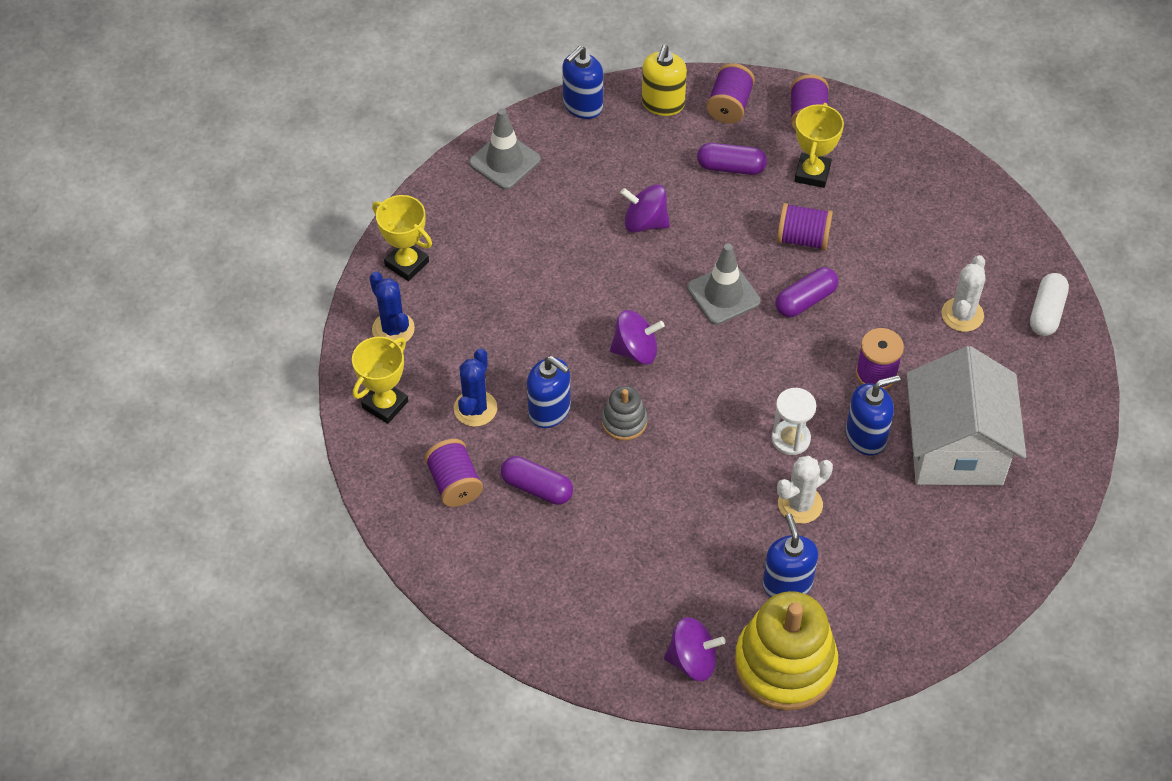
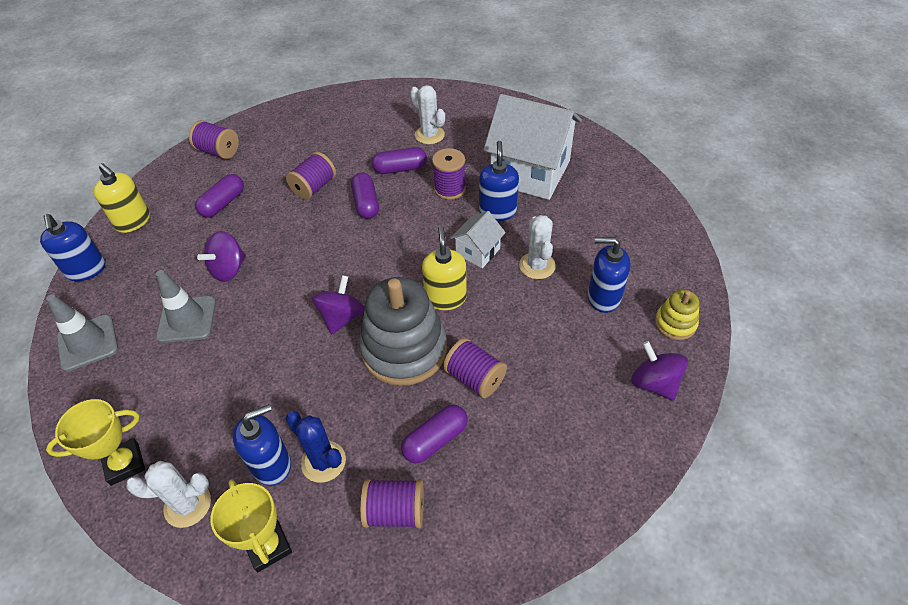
camera: 65 degrees left, 5 degrees down
blue cactus [369,272,415,345] -> white cactus [126,461,211,528]
blue soap dispenser [527,356,571,428] -> blue soap dispenser moved to [233,404,291,486]
grey stacking toy [602,386,647,441] -> grey stacking toy [359,277,447,386], size x2.06
purple spinning top [664,617,726,681] -> purple spinning top turned 60 degrees counterclockwise [631,341,688,401]
grey traffic cone [687,244,761,325] -> grey traffic cone moved to [156,270,216,343]
purple spool [706,63,755,124] -> purple spool moved to [443,338,507,398]
yellow stacking toy [734,591,838,711] -> yellow stacking toy [655,290,699,340], size x0.48
white hourglass [771,388,816,455] -> white house [451,211,506,268]
yellow trophy [794,103,844,188] -> none
white capsule [1030,273,1069,336] -> none
none -> purple capsule [372,147,427,174]
none -> yellow soap dispenser [422,226,467,310]

